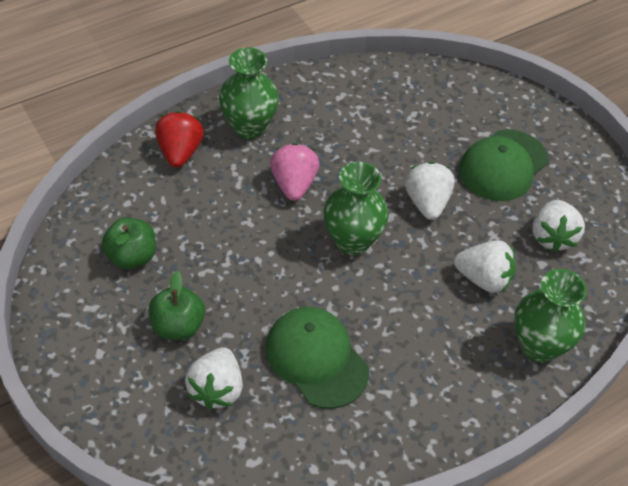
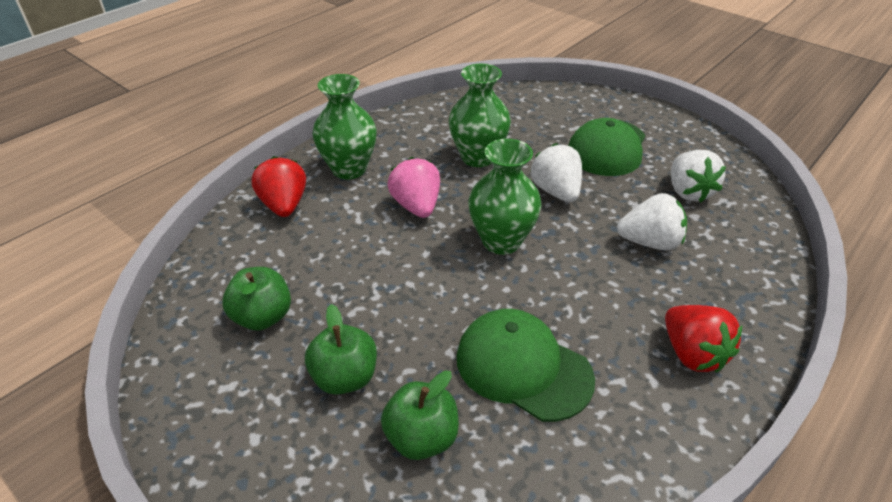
camera: 15 degrees left, 10 degrees down
white strawberry [185,347,243,410] -> green apple [381,370,459,460]
green vase [514,269,587,363] -> green vase moved to [449,64,511,167]
none -> red strawberry [665,305,743,373]

